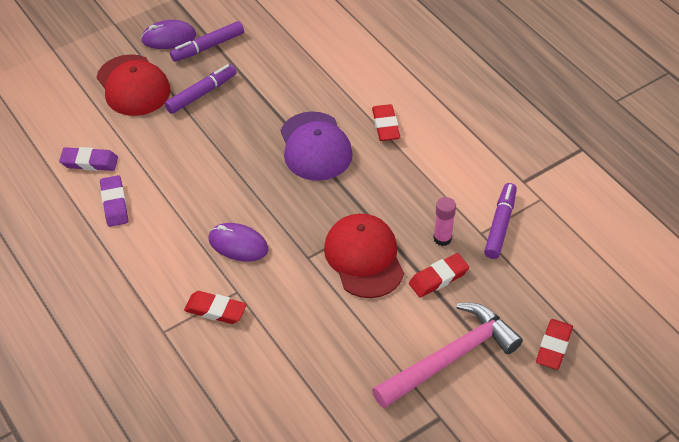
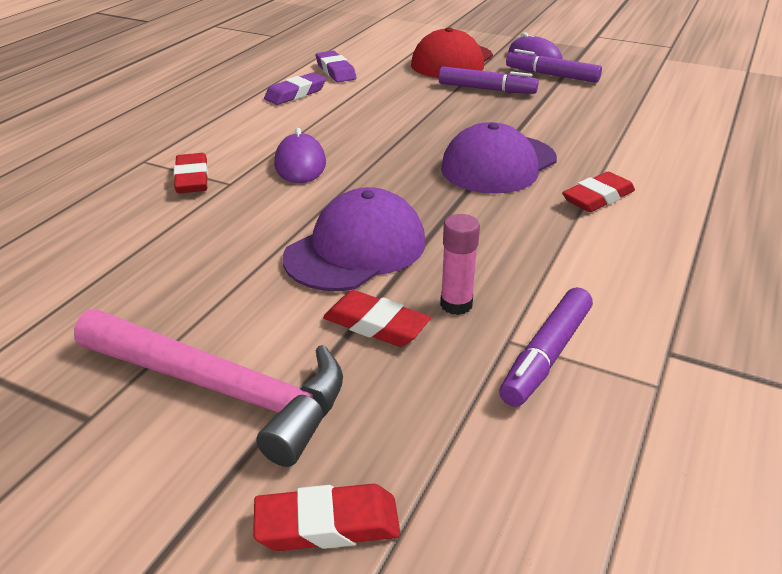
camera: 60 degrees right, 15 degrees down
red cap [324,214,404,298] -> purple cap [283,187,426,291]
purple marker [484,183,517,259] -> purple marker turned 135 degrees clockwise [499,287,593,407]

